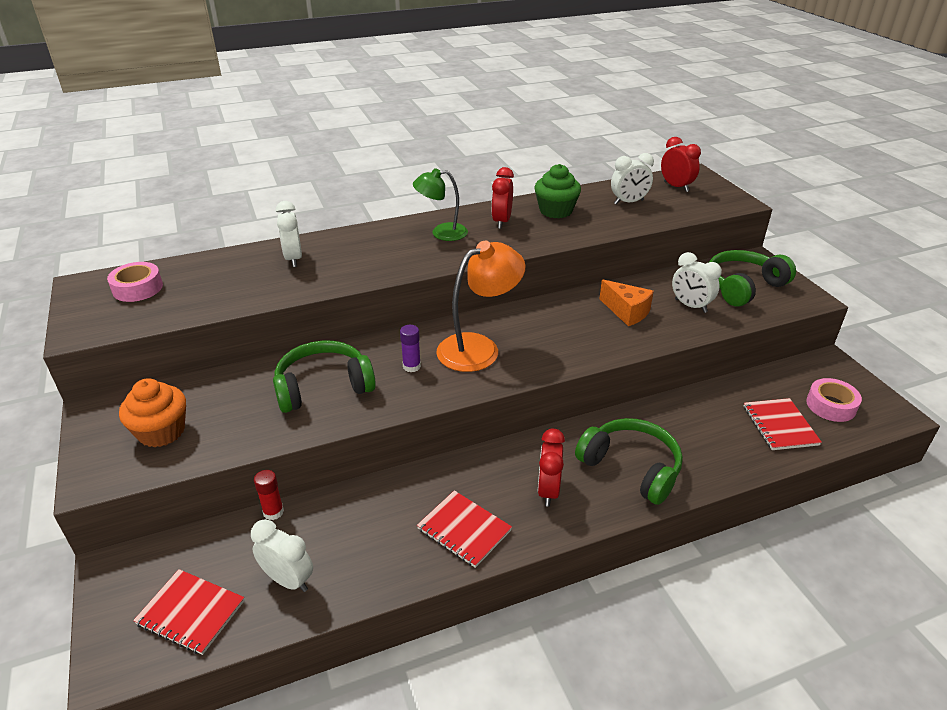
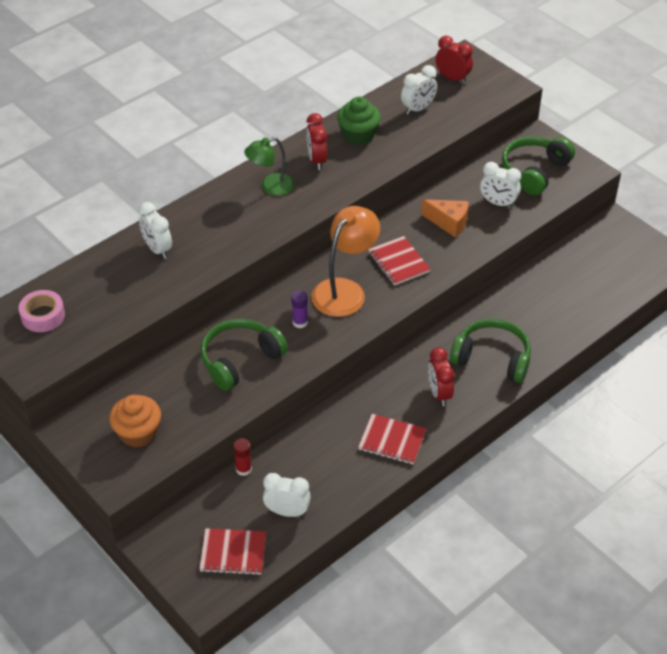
camera: 20 degrees left, 10 degrees up
red notebook [744,398,822,450] -> red notebook moved to [368,236,431,286]
pink tape [806,378,862,422] -> none

